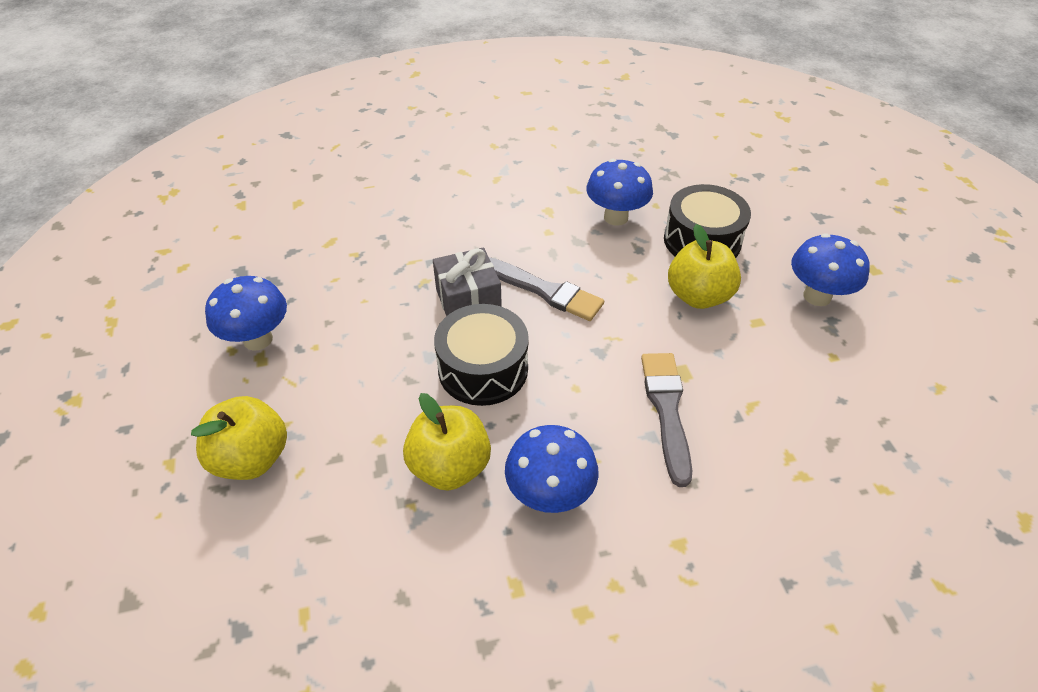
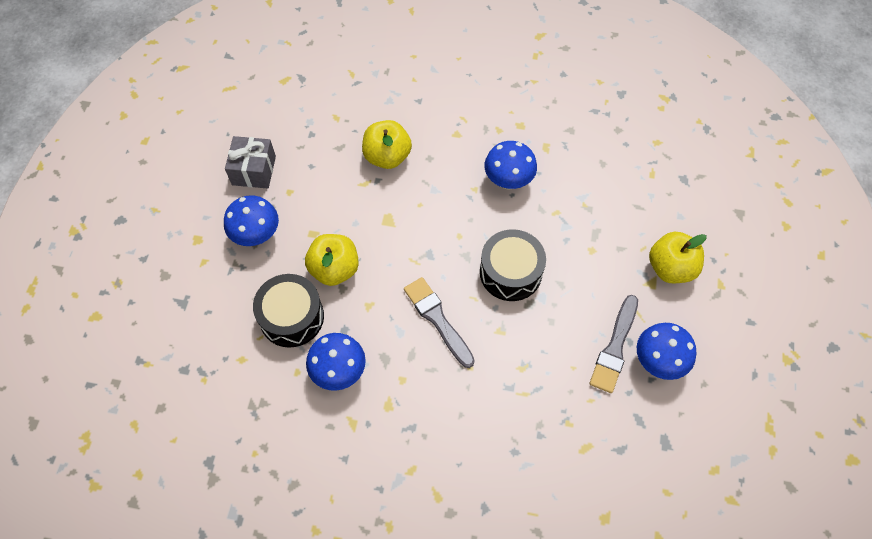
camera: 155 degrees left, 15 degrees up
yellow apple [403,393,491,491] -> yellow apple moved to [362,120,412,169]
grey gift [433,247,502,316] -> grey gift moved to [225,136,276,188]
grey brush [641,353,692,487] -> grey brush moved to [590,295,638,393]

